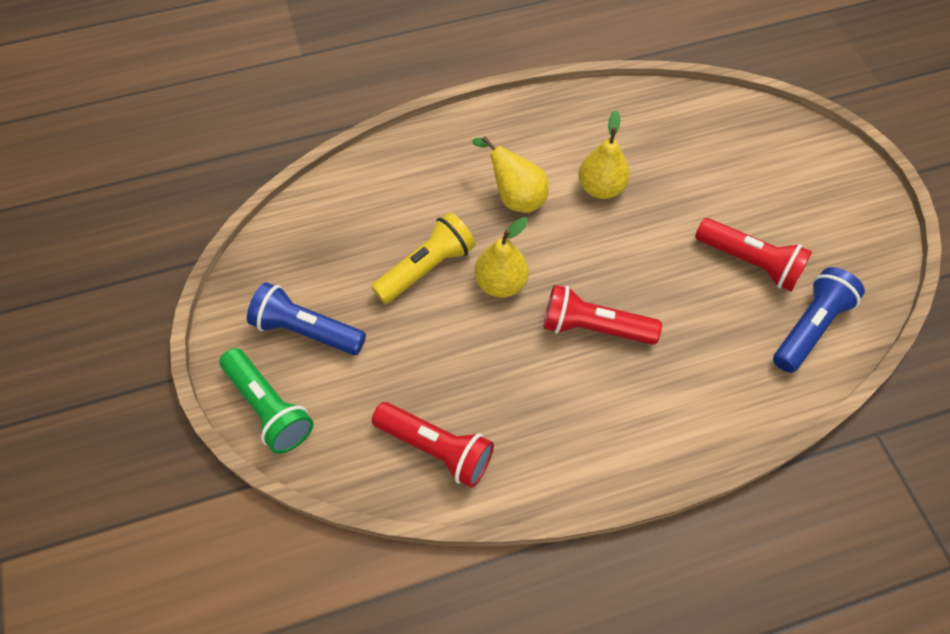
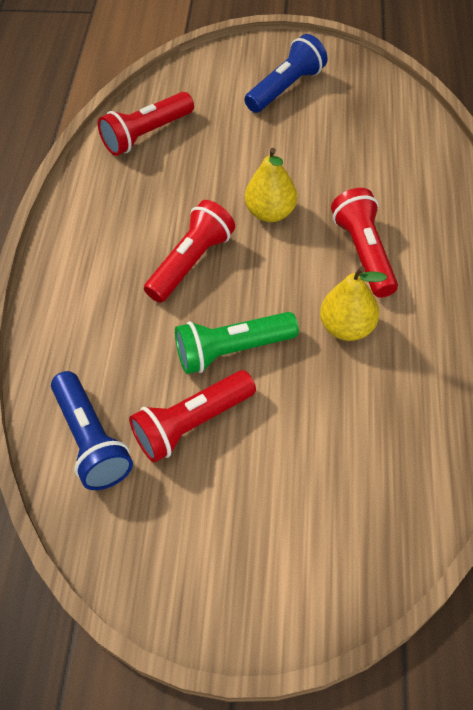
camera: 115 degrees right, 5 degrees down
green flashlight [219,348,314,454] -> green flashlight moved to [175,312,299,374]
yellow flashlight [371,212,475,304] -> none
yellow pear [472,136,549,213] -> red flashlight [331,188,398,298]

